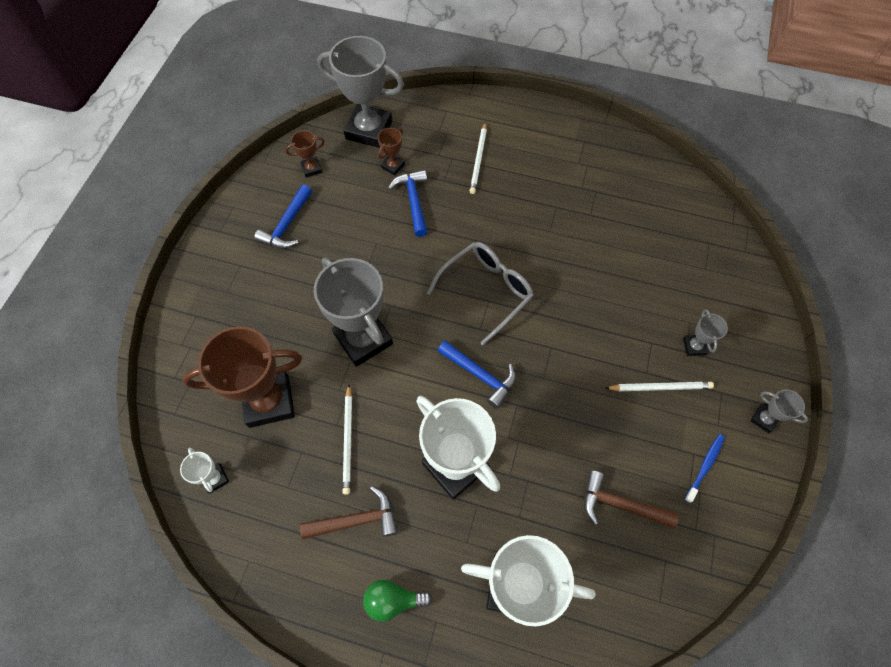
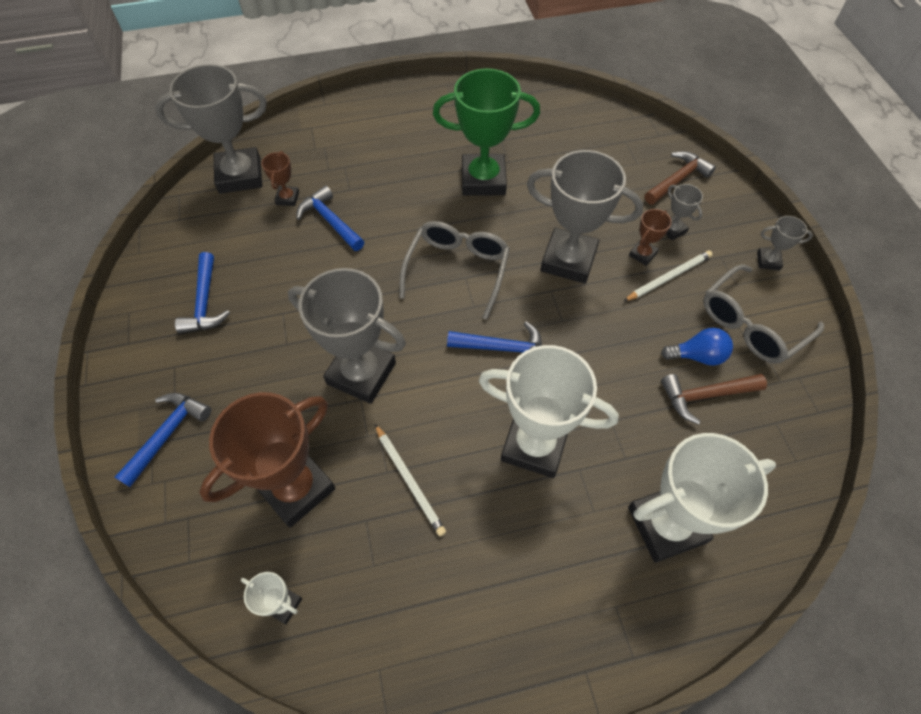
camera: 30 degrees left, 5 degrees down
brown trophy [285,130,325,178] -> brown trophy moved to [629,209,672,266]
brown hammer [300,486,398,539] -> brown hammer moved to [645,151,716,205]
green light bulb [363,579,432,622] -> none
white pencil [470,122,487,194] -> none
blue toothbrush [685,434,725,503] -> grey glasses [703,264,824,364]
none -> blue hammer [115,393,211,487]
none -> green trophy [433,68,540,196]
none -> grey trophy [527,150,643,284]
none -> blue light bulb [661,328,733,366]

